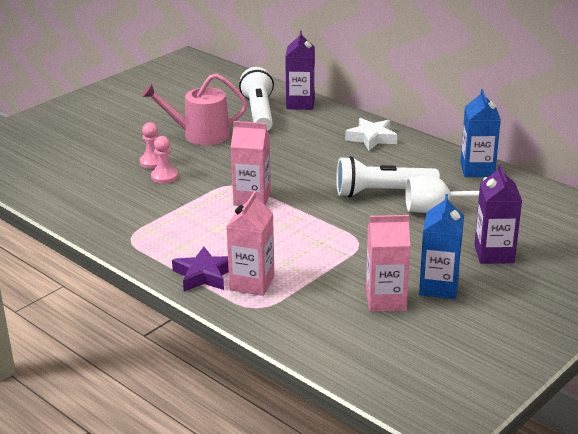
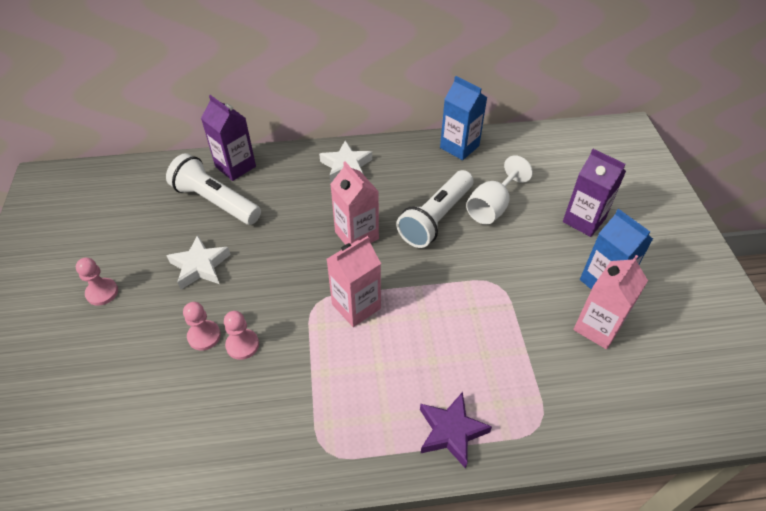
camera: 50 degrees left, 20 degrees up
pink watering can [142,73,248,145] -> white star [166,235,231,289]
pink carton [226,191,274,296] -> pink carton moved to [330,162,379,245]
none -> pink pawn [76,258,118,306]

